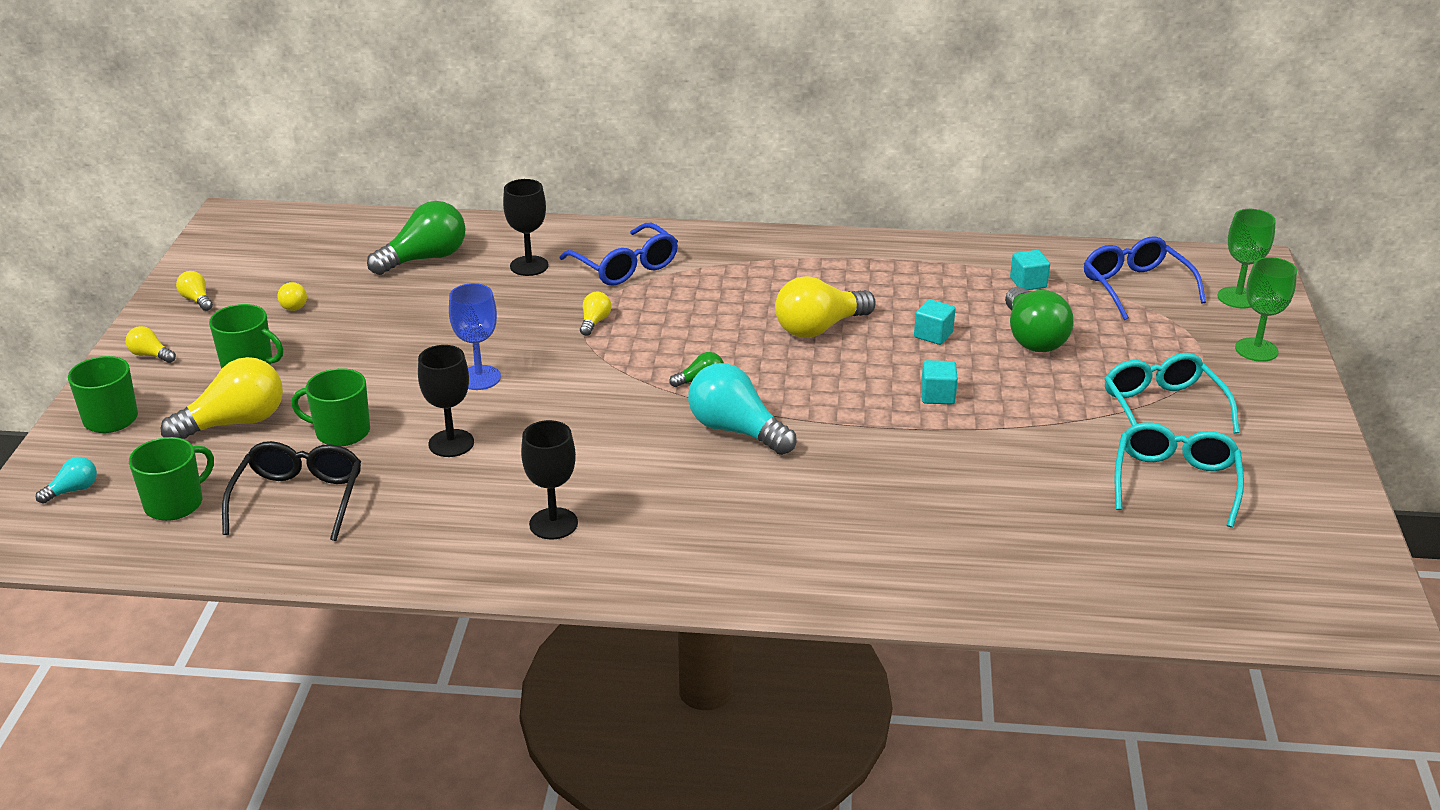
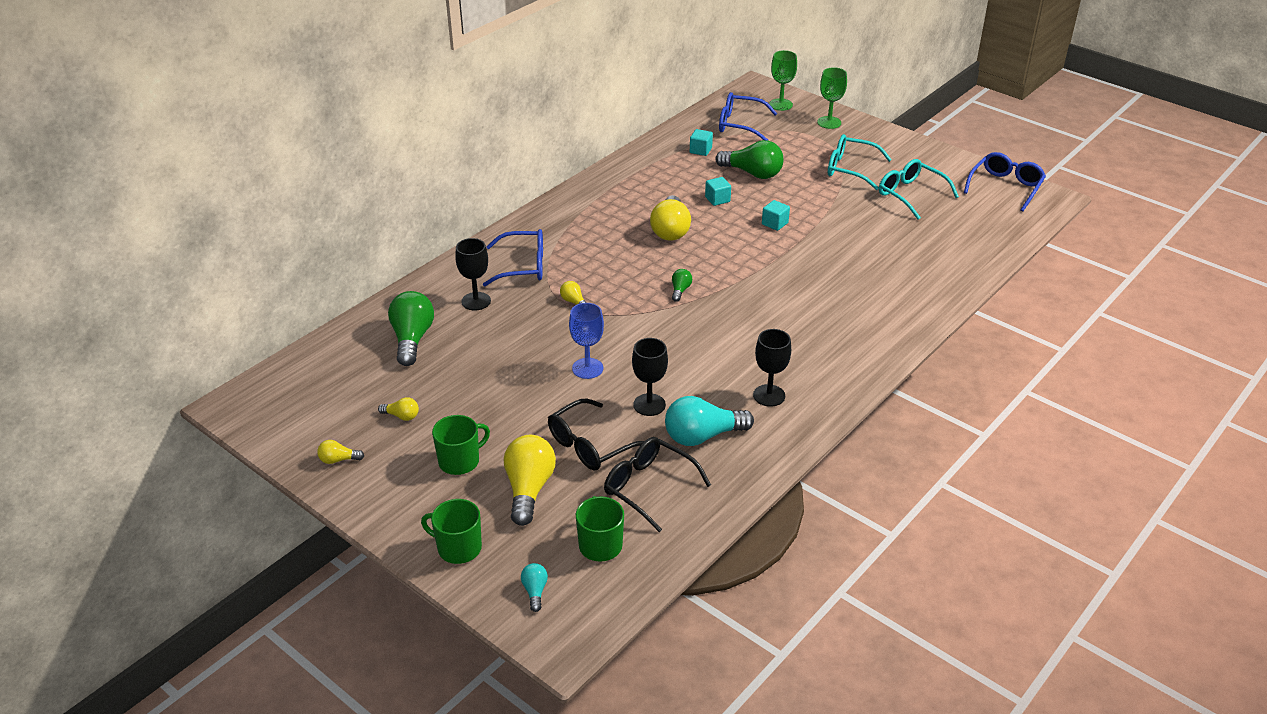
camera: 55 degrees left, 5 degrees up
yellow light bulb [126,326,176,363] -> none
green mug [291,368,370,446] -> black glasses [548,399,644,470]
turquoise light bulb [688,363,796,455] -> turquoise light bulb moved to [665,396,754,446]
none -> blue glasses [964,152,1046,212]

